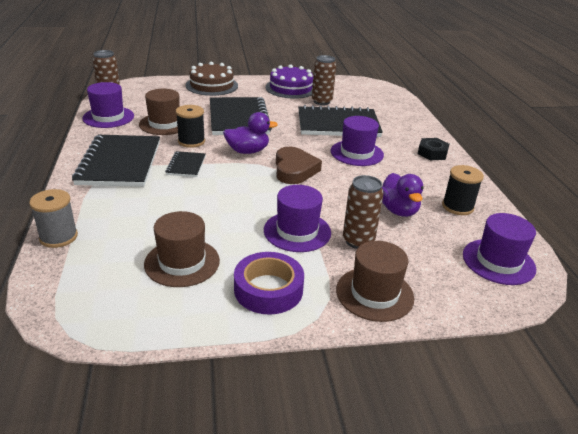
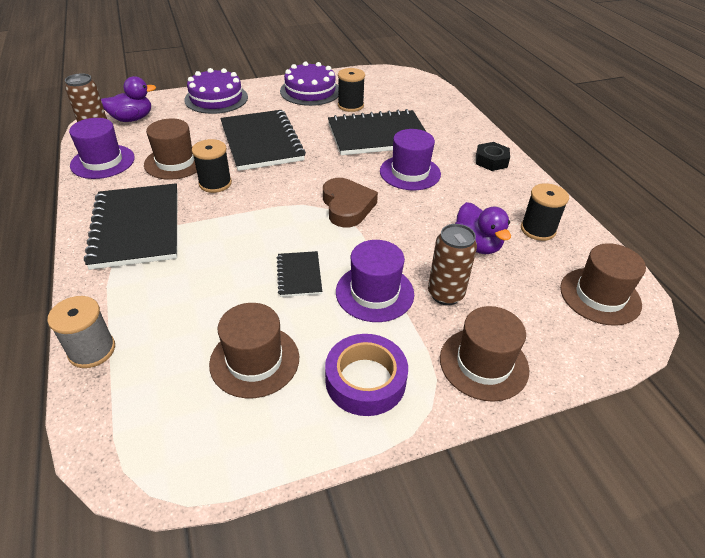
camera: 10 degrees left, 10 degrees up
black notebook [165,151,206,177] -> black notebook moved to [277,251,322,297]
brown cake [186,62,238,96] -> purple cake [184,68,248,114]
purple duck [223,112,278,154] -> purple duck moved to [101,76,156,122]
brown can [312,55,336,105] -> black spool [338,68,365,112]
purple hat [463,213,536,285] -> brown hat [560,243,646,326]

